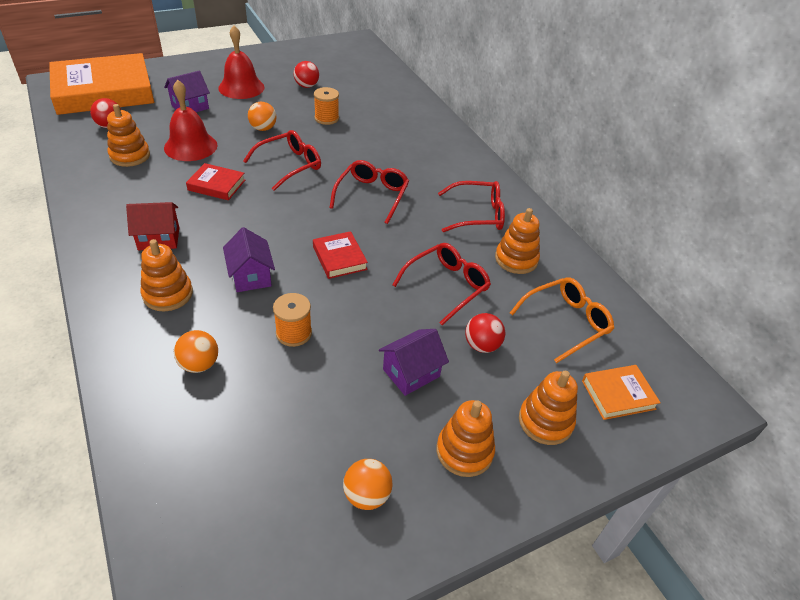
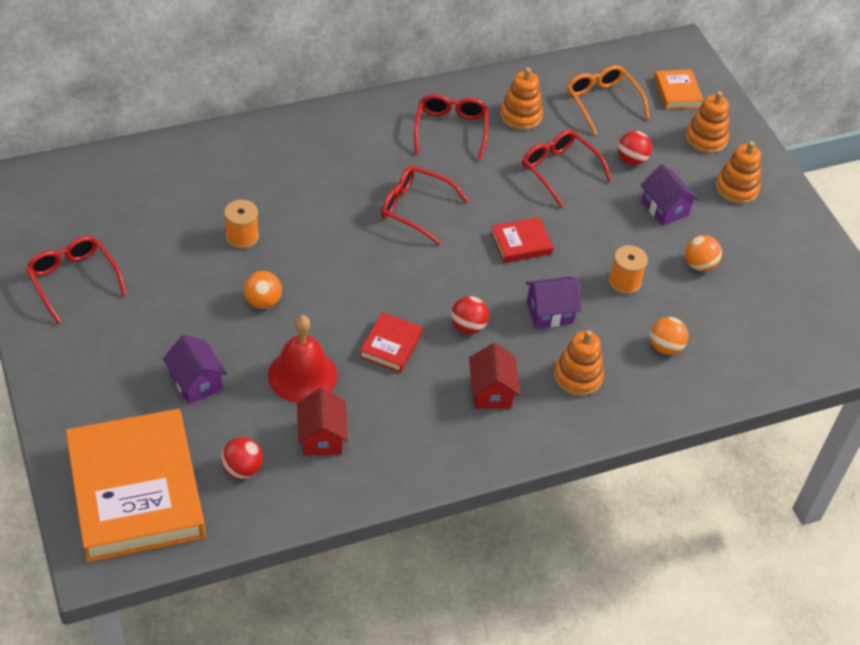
camera: 85 degrees left, 5 degrees up
orange stacking toy [107,104,150,167] -> red house [297,387,348,456]
red bell [218,26,265,99] -> none
red glasses [243,130,321,191] -> red glasses moved to [26,236,127,324]
red ball [293,61,319,88] -> red ball moved to [451,296,489,334]
orange ball [343,459,393,510] -> orange ball moved to [685,235,722,272]

